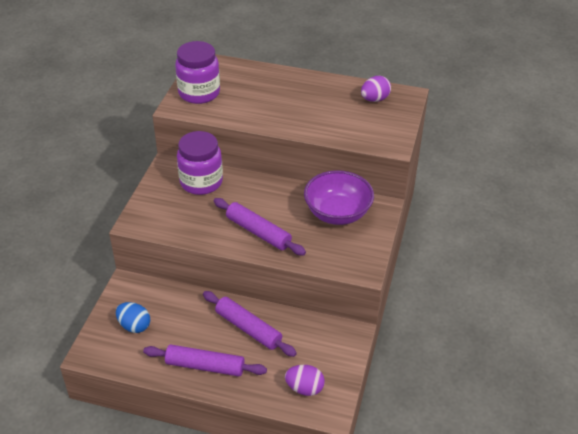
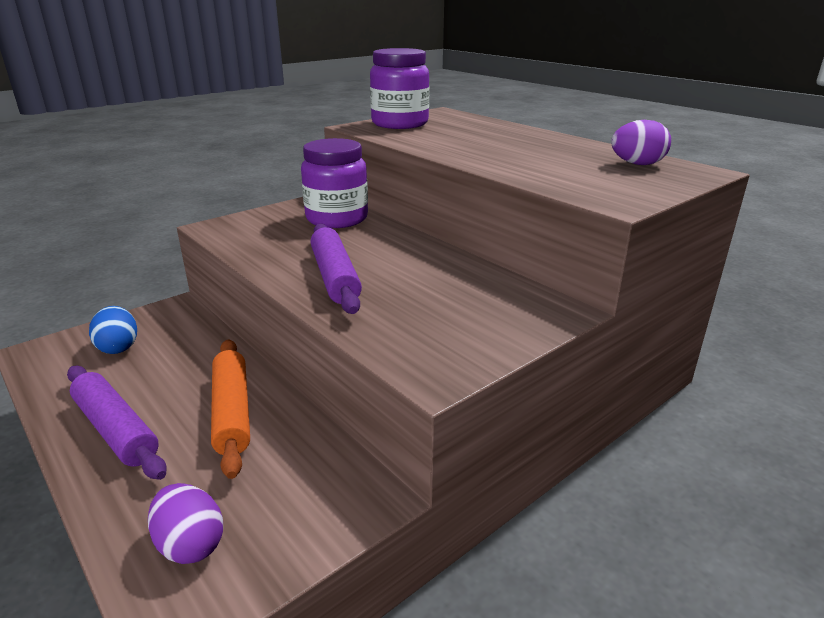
camera: 35 degrees right, 15 degrees down
purple rolling pin [203,291,297,357] -> orange rolling pin [211,339,250,479]
purple bowl [304,170,374,225] -> none

